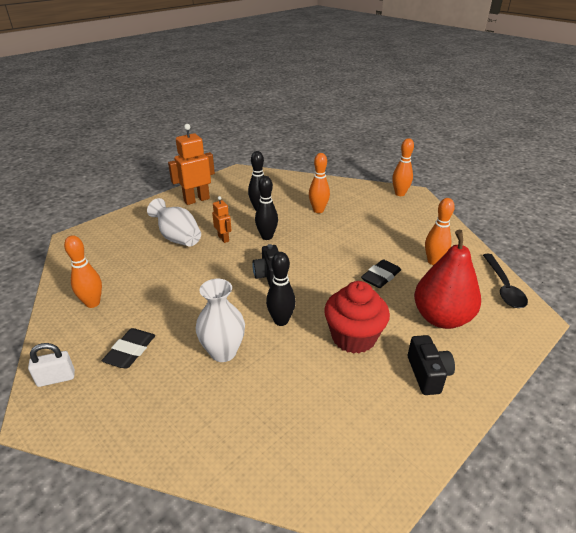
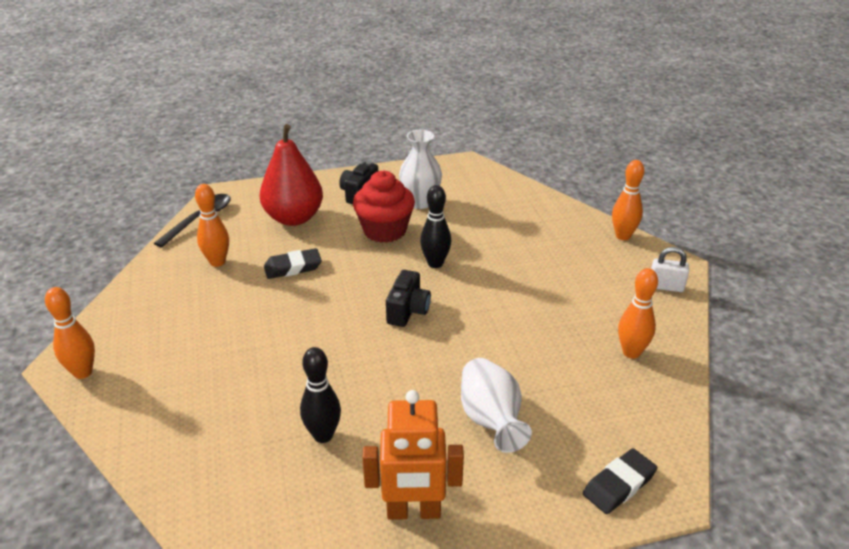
camera: 150 degrees left, 0 degrees up
black eraser [102,328,155,369] -> black eraser moved to [583,448,657,514]
white vase [195,279,245,362] -> white vase moved to [399,130,442,209]
orange robot [212,196,231,243] -> none
black bowling pin [255,176,278,240] -> none
orange bowling pin [309,153,330,213] -> orange bowling pin moved to [612,160,644,240]

